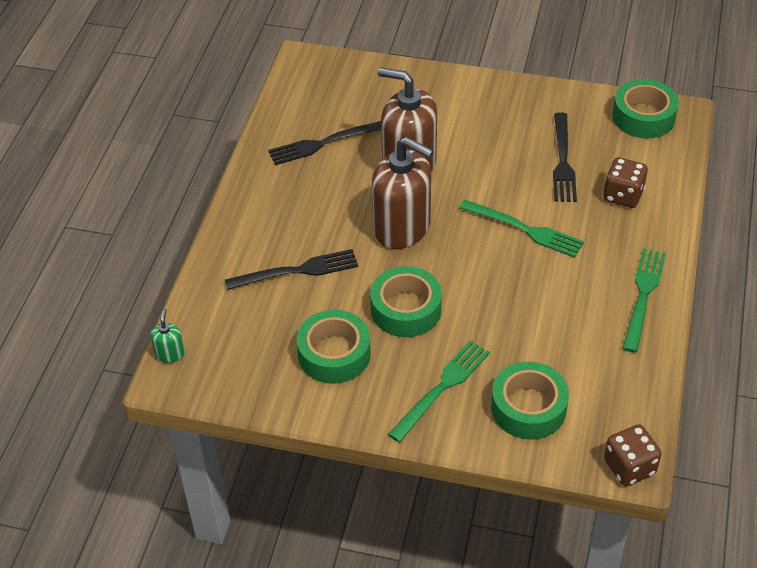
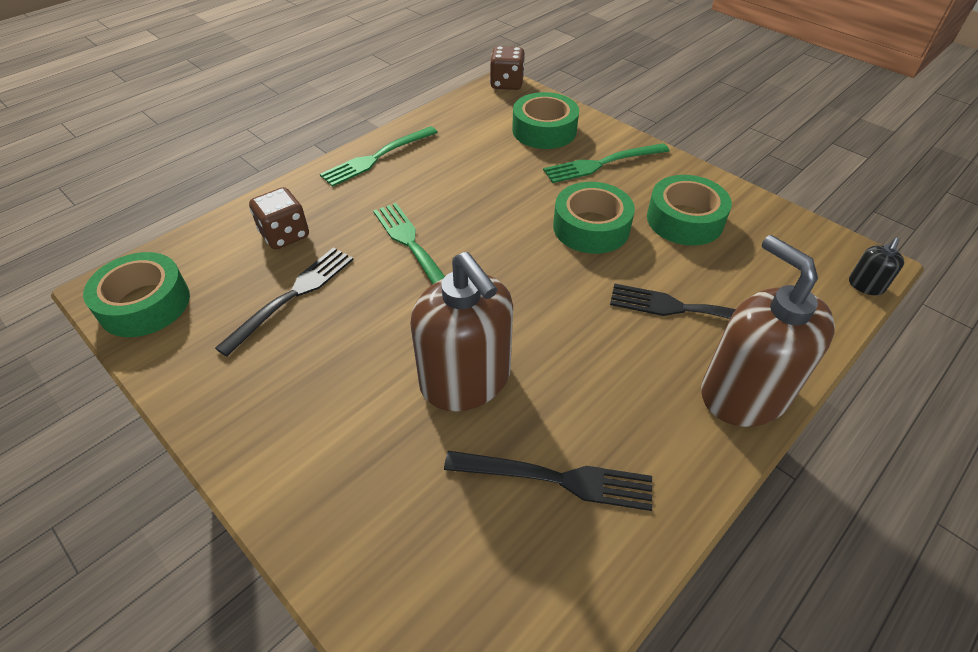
camera: 150 degrees left, 0 degrees up
green soap dispenser [150,308,185,363] -> black soap dispenser [849,238,904,295]
brown soap dispenser [372,137,434,249] -> brown soap dispenser moved to [701,235,835,427]

